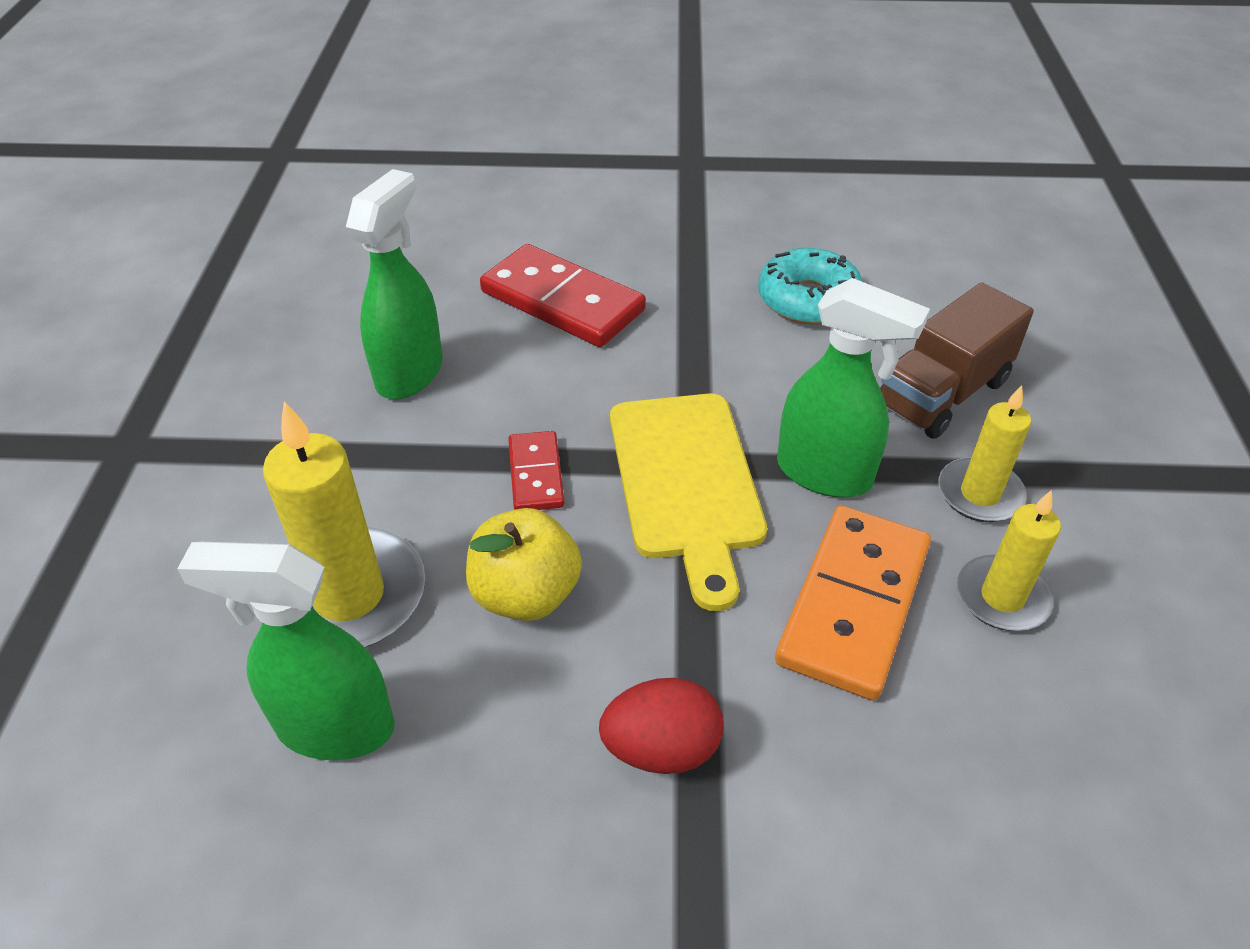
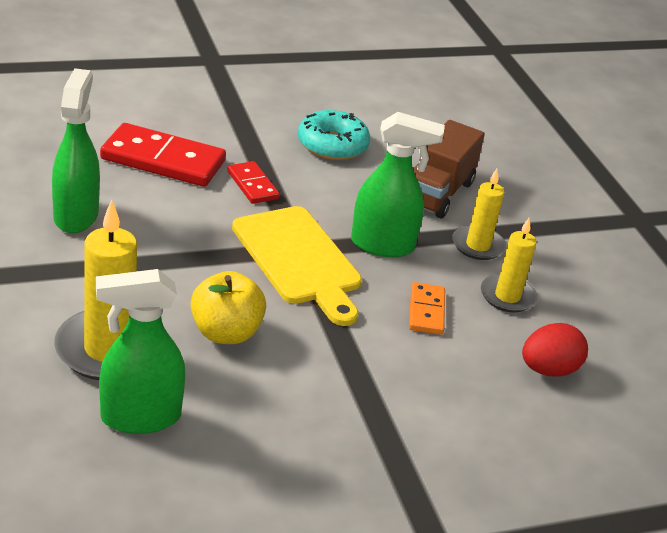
camera: 25 degrees left, 10 degrees down
red domino [508,431,565,510] -> red domino moved to [227,161,279,204]
red egg [599,678,724,774] -> red egg moved to [522,323,588,377]
orange domino [775,505,931,700] -> orange domino [409,282,445,335], size x0.54

